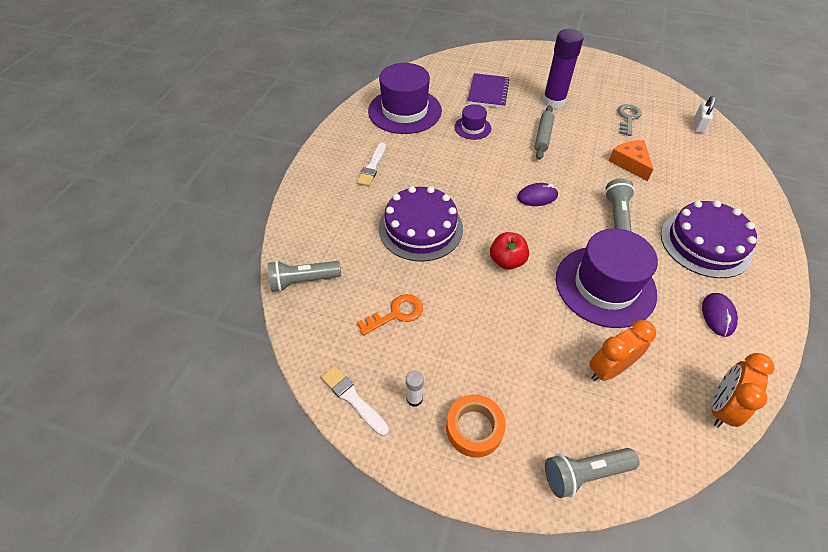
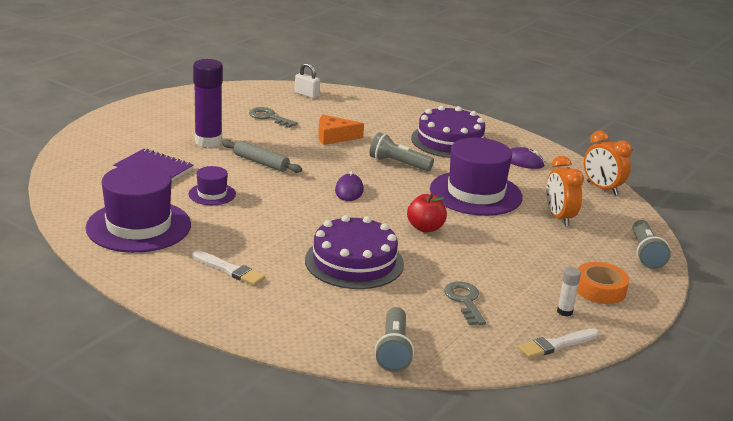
camera: 75 degrees left, 25 degrees down
orange key [357,294,423,335] -> grey key [444,282,486,325]

